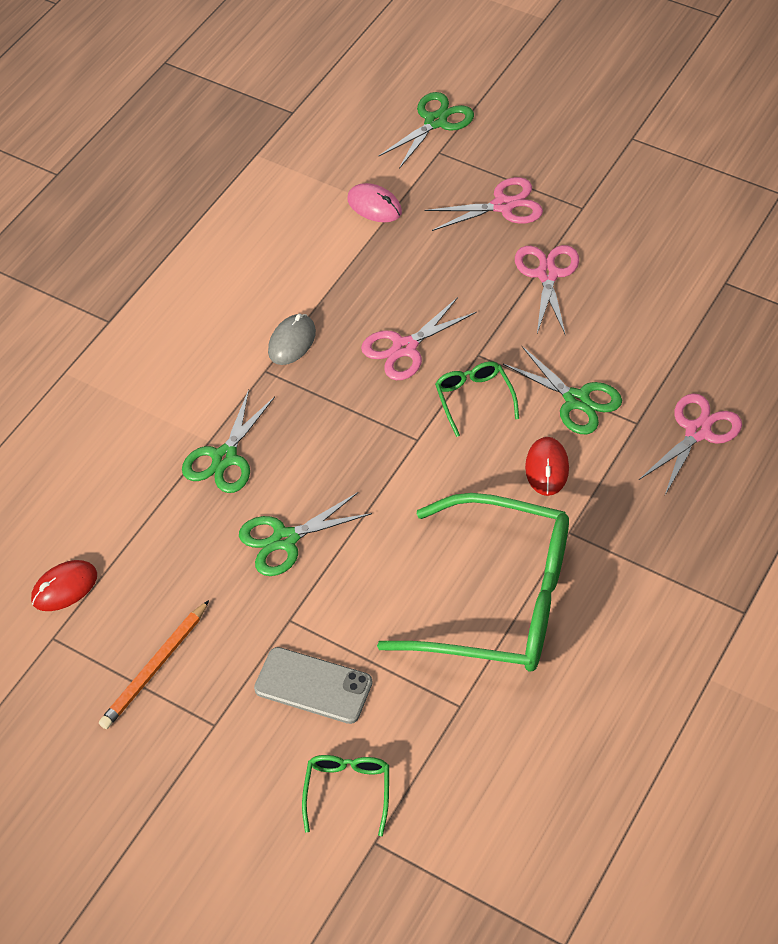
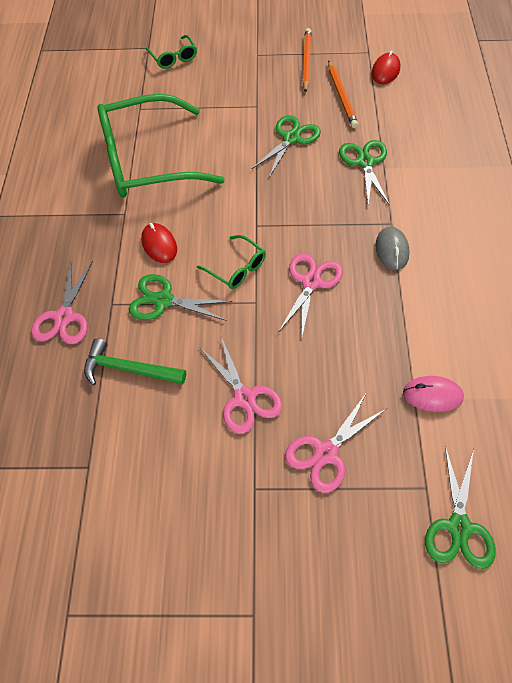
camera: 150 degrees right, 5 degrees up
grey phone [254,647,372,724] -> none
none -> green hammer [84,338,186,386]
none -> orange pencil [328,60,358,128]

